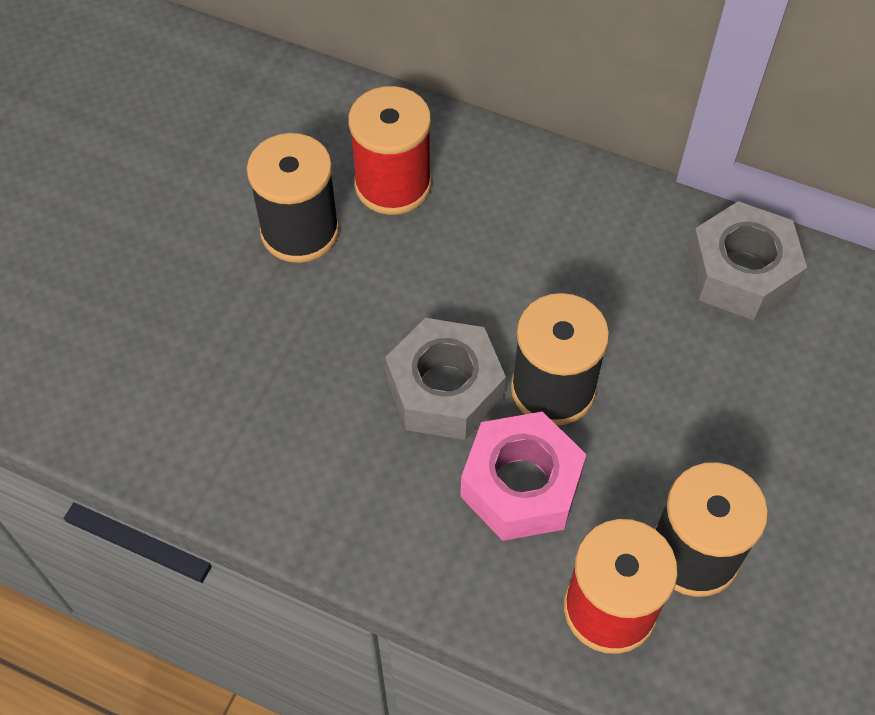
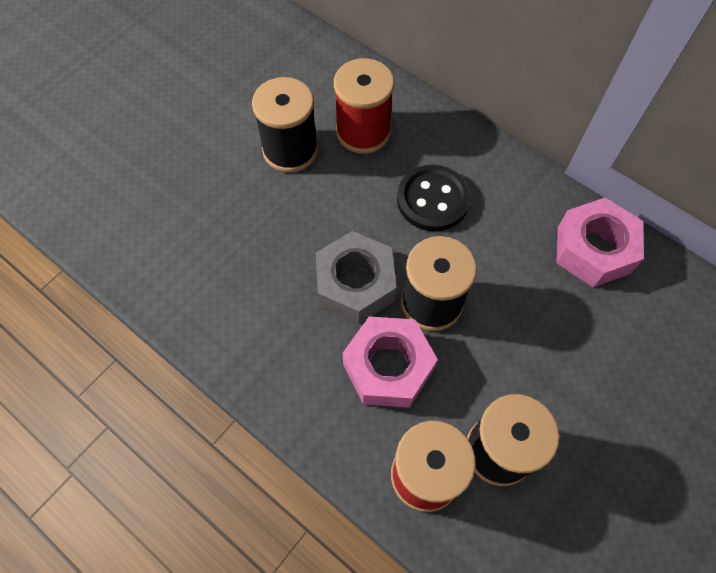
camera: 15 degrees right, 5 degrees up
grey nut [687,201,807,320] -> pink nut [556,198,644,287]
none -> black button [397,165,471,232]

